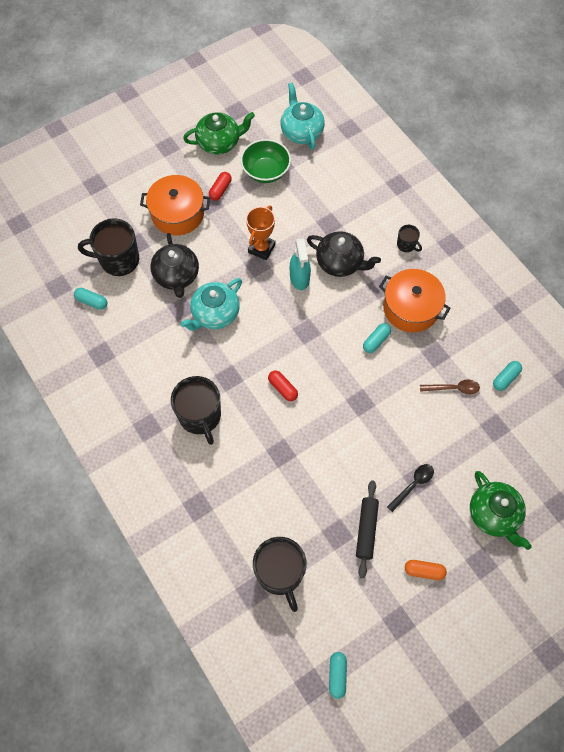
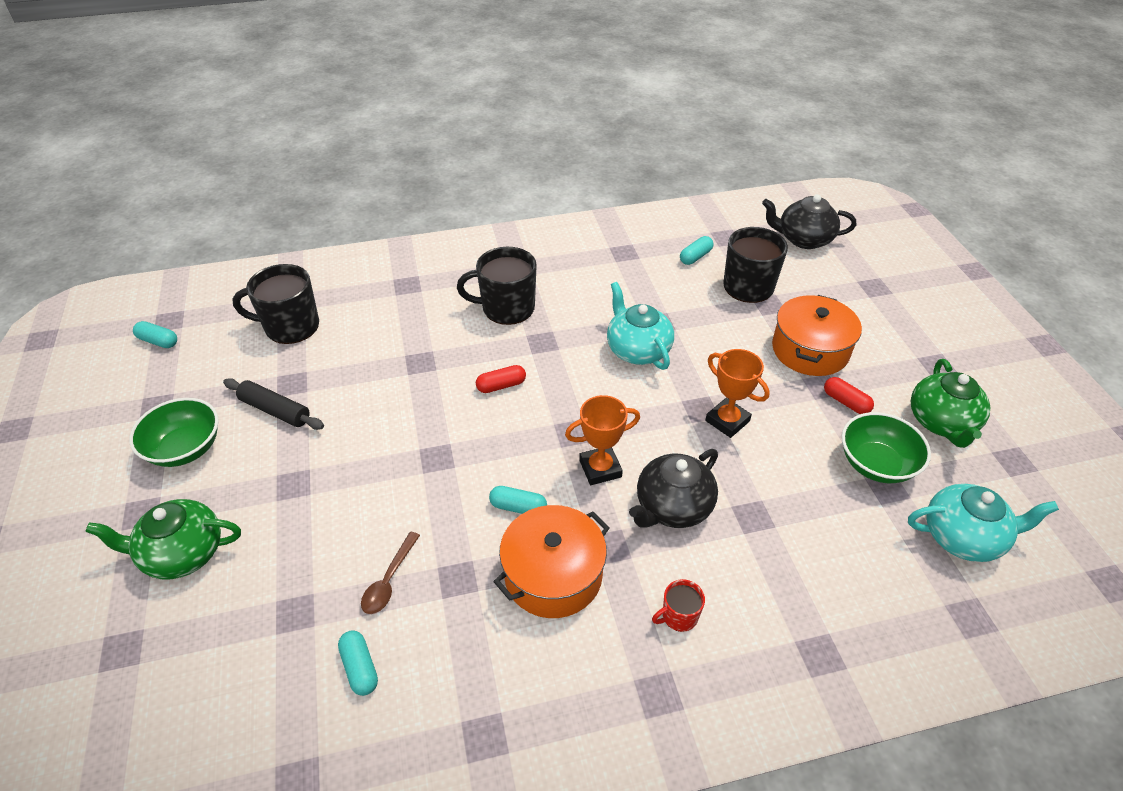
camera: 110 degrees right, 20 degrees down
black teapot [150,233,199,298] -> black teapot moved to [762,194,856,249]
turquoise spray bottle [290,238,311,290] -> none
turquoise capsule [363,323,391,353] -> turquoise capsule turned 45 degrees counterclockwise [489,486,547,514]
black spoon [387,464,434,512] -> none
black mug [397,225,422,252] -> red mug [652,579,705,632]
orange capsule [405,560,447,580] -> green bowl [129,398,219,467]
none -> orange trophy [565,395,640,485]

